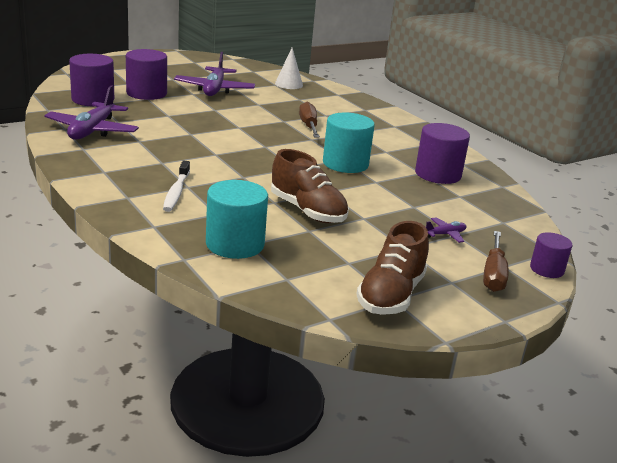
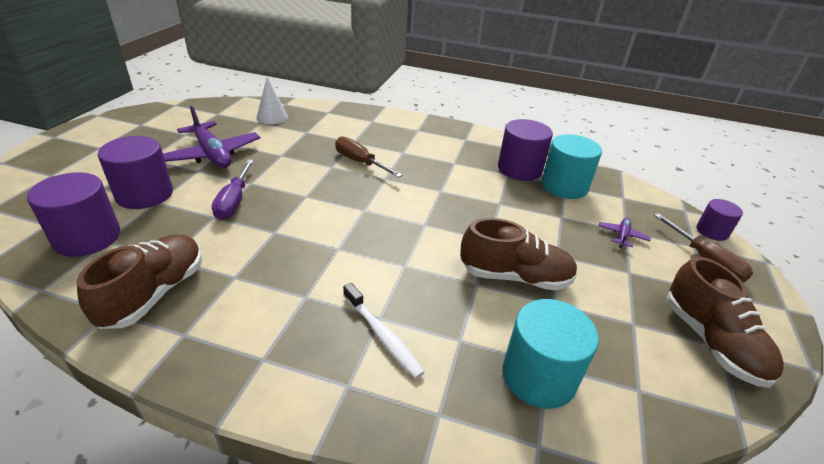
camera: 40 degrees left, 10 degrees up
purple plane [44,85,139,140] -> brown shoe [77,234,202,329]
turquoise cylinder [323,112,375,173] -> turquoise cylinder moved to [541,134,602,199]
none -> purple screwdriver [212,159,254,220]

